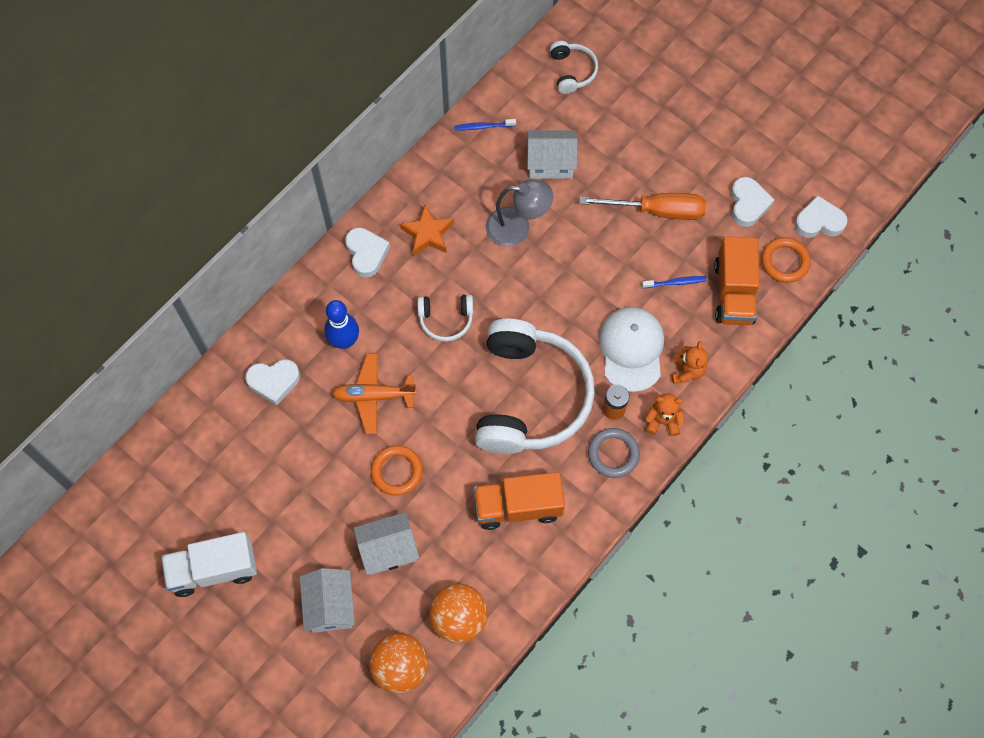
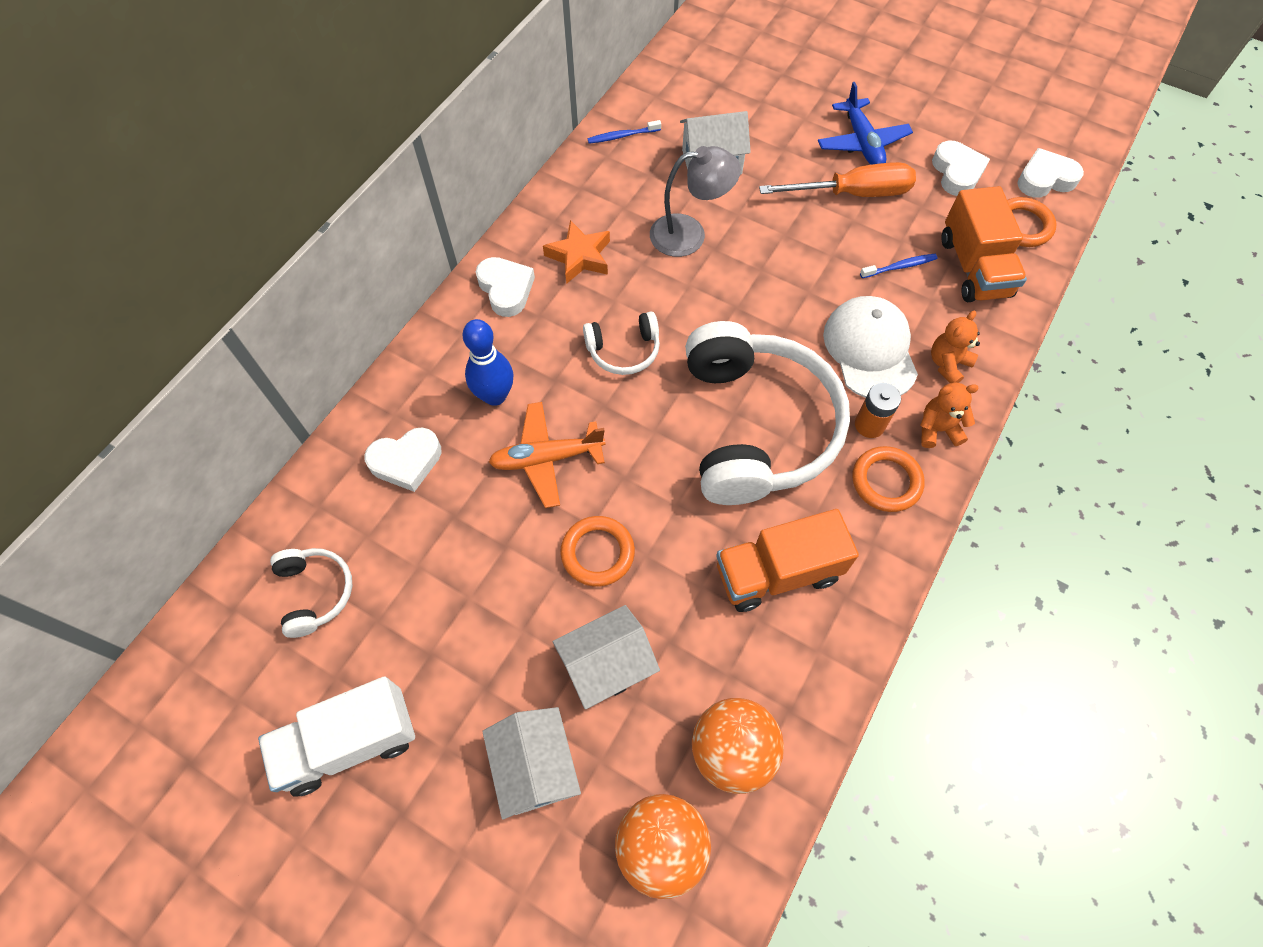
camera: 10 degrees left, 5 degrees down
white headphones [550,41,598,94] -> white headphones moved to [270,548,352,638]
grey ring [588,428,640,478] -> orange ring [852,446,925,512]
orange teddy bear [671,341,708,384] -> orange teddy bear turned 135 degrees counterclockwise [931,311,980,383]
none -> blue plane [818,82,913,165]

